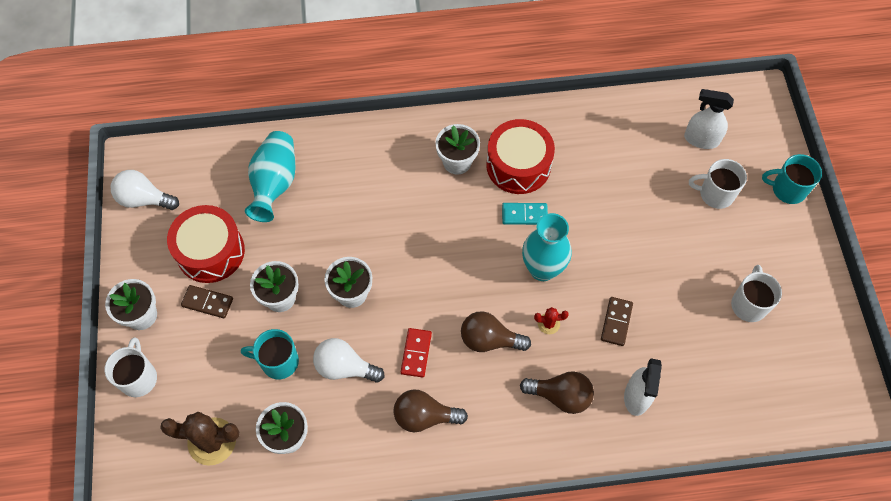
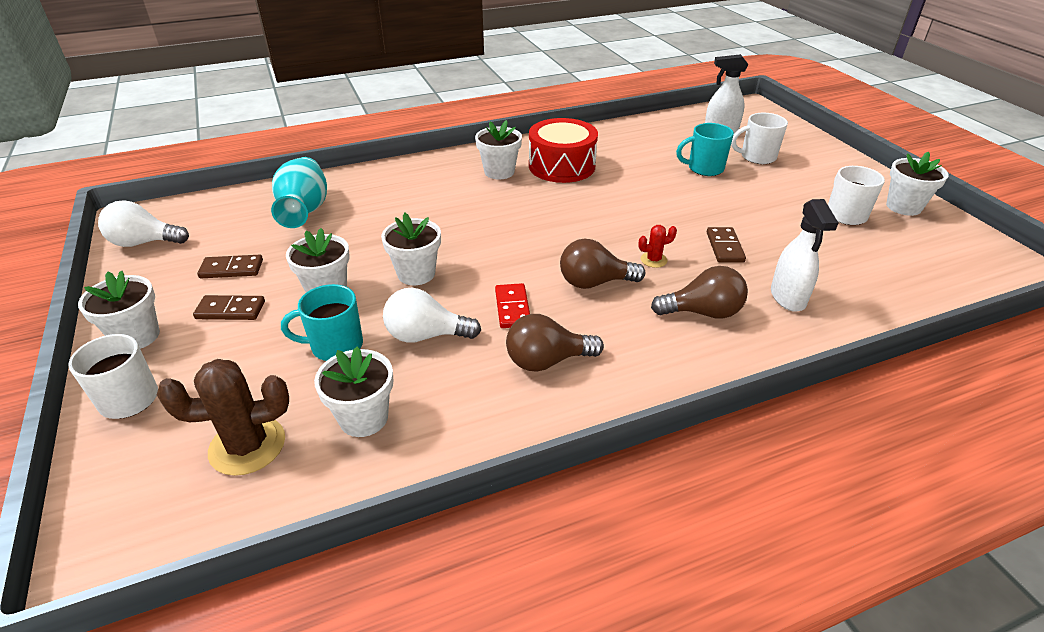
camera: 15 degrees left, 25 degrees down
red drum [167,205,245,283] -> brown domino [197,255,263,278]
turquoise domino [502,203,548,225] -> none
turquoise vase [522,213,572,281] -> none
turquoise mug [762,154,822,204] -> turquoise mug moved to [676,123,734,176]
none -> white flower pot [886,152,949,216]

